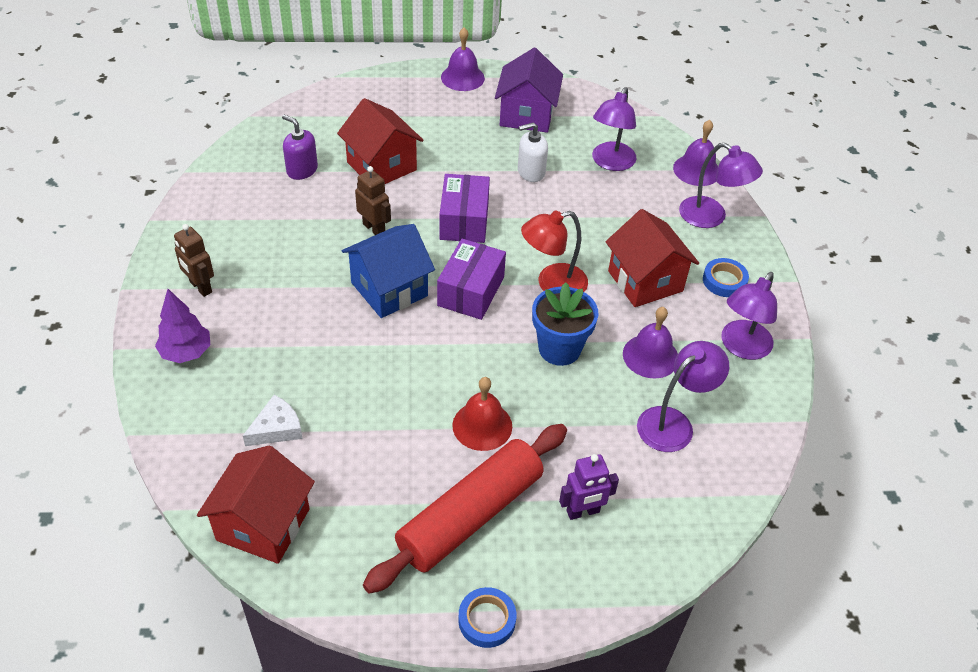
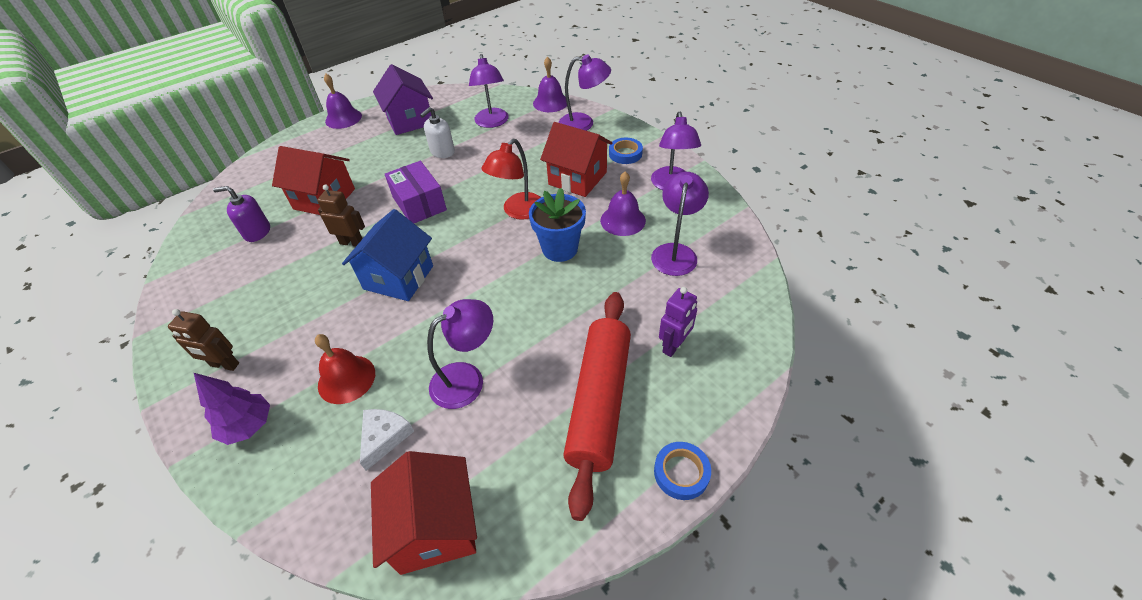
camera: 30 degrees left, 0 degrees up
purple box [437,239,506,320] -> none
red bell [452,377,512,451] -> red bell moved to [315,334,375,404]
none -> purple lamp [427,299,493,409]

